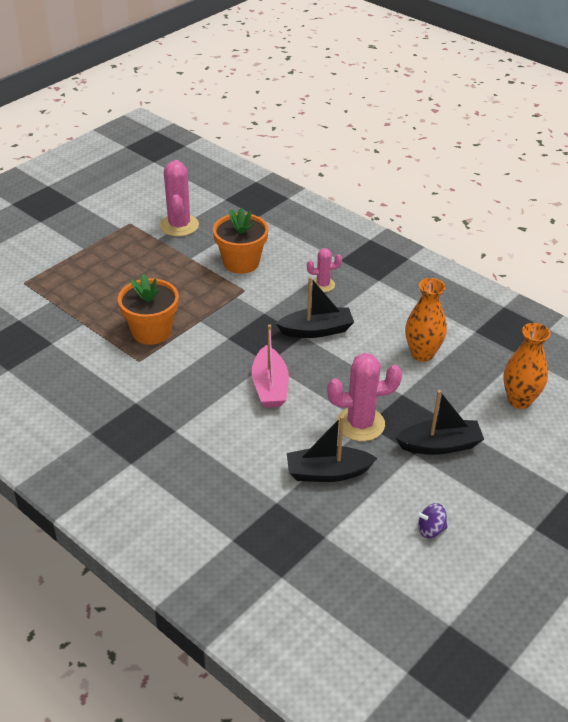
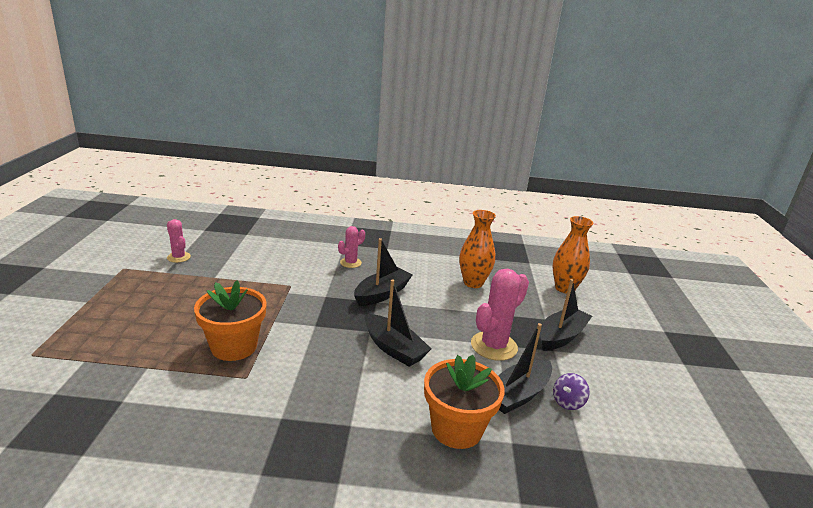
camera: 40 degrees left, 15 degrees down
pink cactus [160,160,199,237] -> pink cactus [167,219,191,263], size x0.56
orange flower pot [213,208,268,274] -> orange flower pot moved to [424,355,505,449]
pink boat [252,324,289,408] -> black boat [364,280,431,367]
purple spinning top [416,503,448,538] -> purple spinning top moved to [553,373,590,410]

